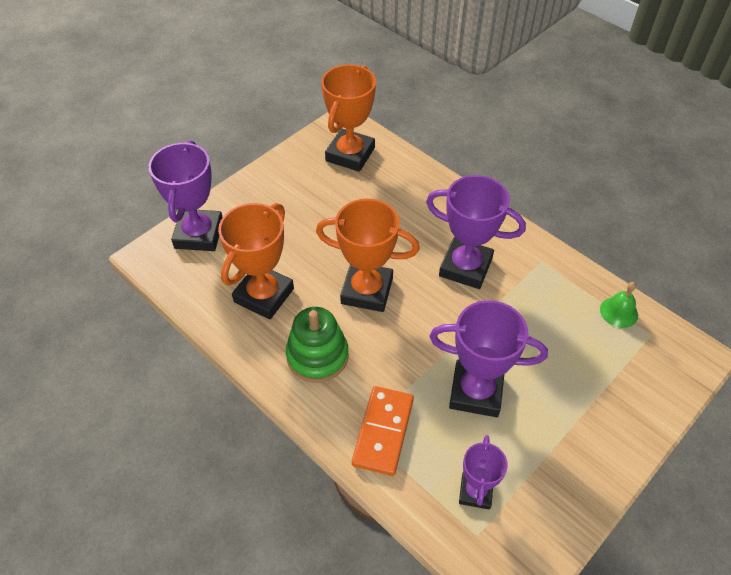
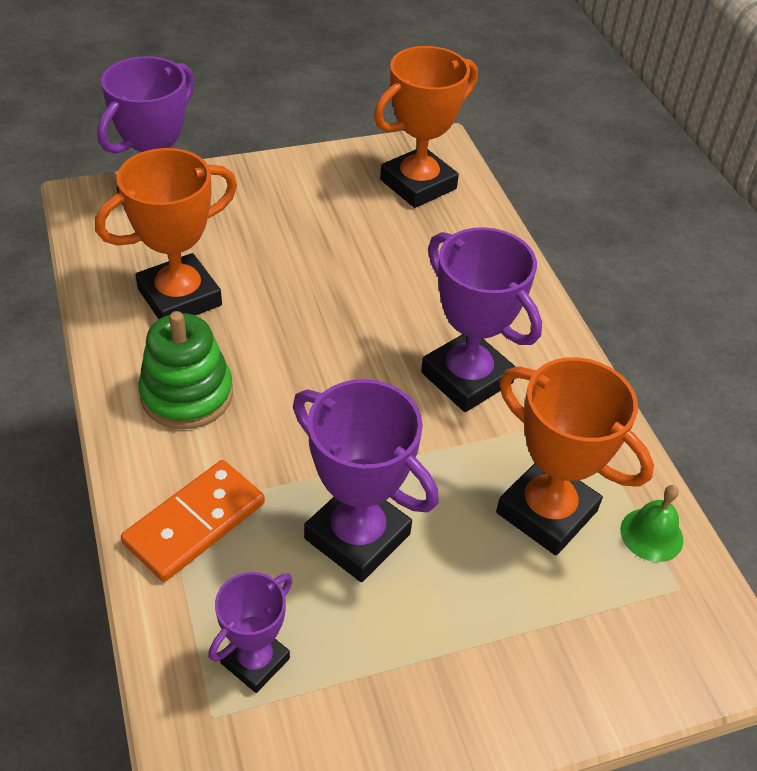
camera: 25 degrees right, 5 degrees down
orange trophy [316,199,420,312] -> orange trophy moved to [496,357,654,555]

